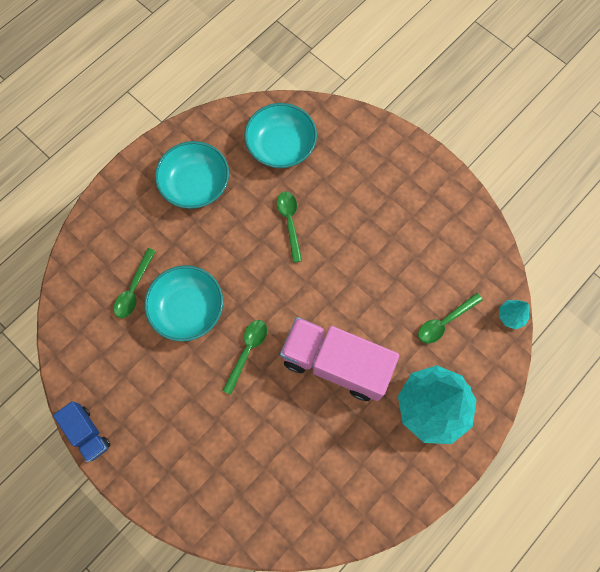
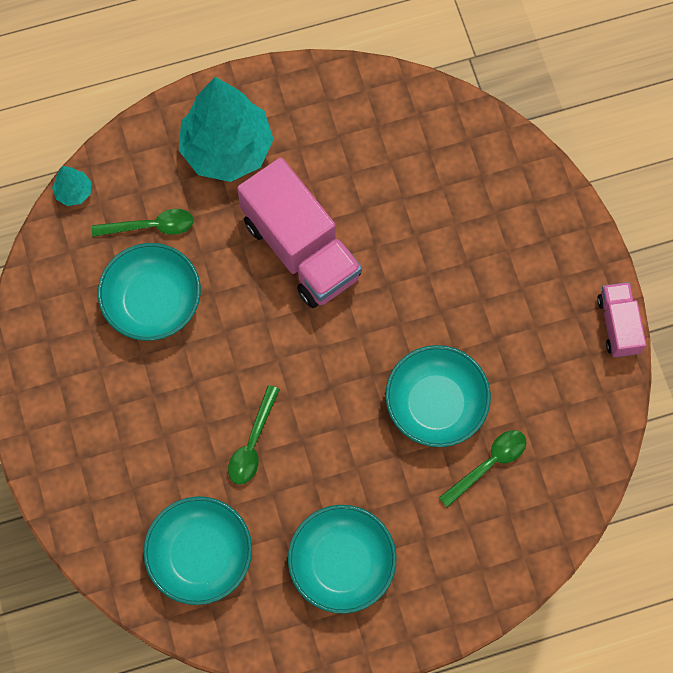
camera: 150 degrees left, 0 degrees up
blue truck [53,401,111,462] -> pink truck [597,282,646,357]
green spoon [222,320,267,395] -> none
none -> turquoise bowl [98,243,201,341]

